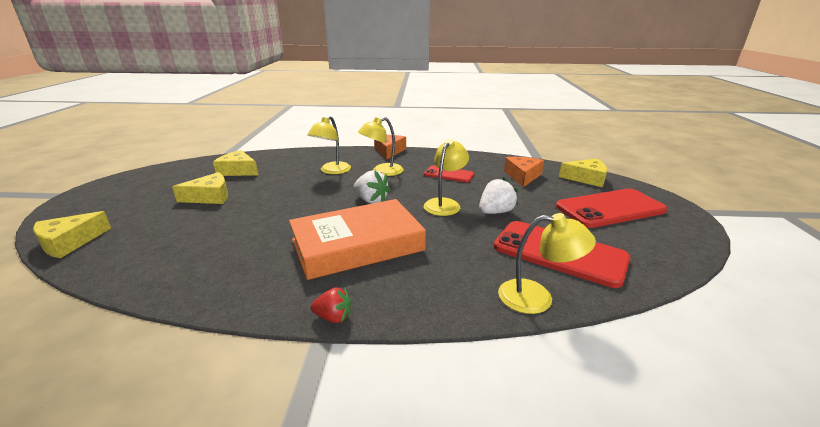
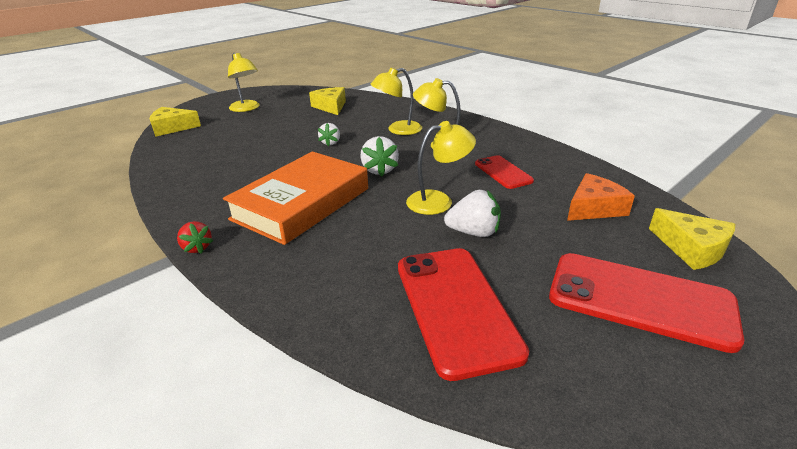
camera: 45 degrees right, 5 degrees up
yellow cheese [172,172,228,204] -> none
orange book [289,199,426,280] -> orange book turned 75 degrees counterclockwise [223,151,368,245]
orange cheese [374,135,406,160] -> none
yellow lamp [498,213,596,314] -> yellow lamp moved to [228,53,260,112]
none -> white strawberry [318,123,340,146]

